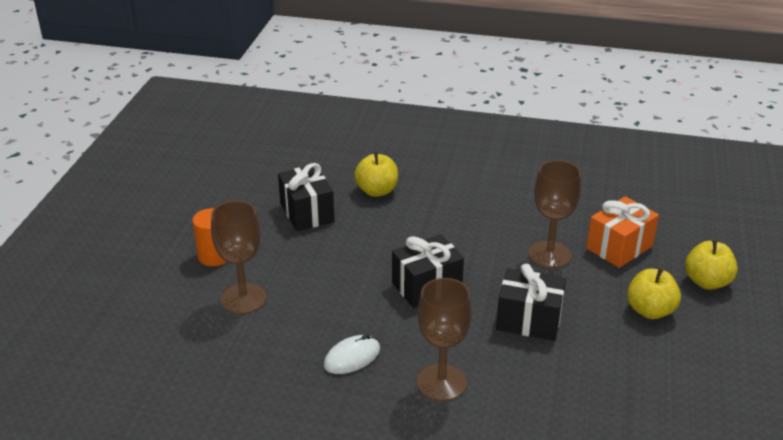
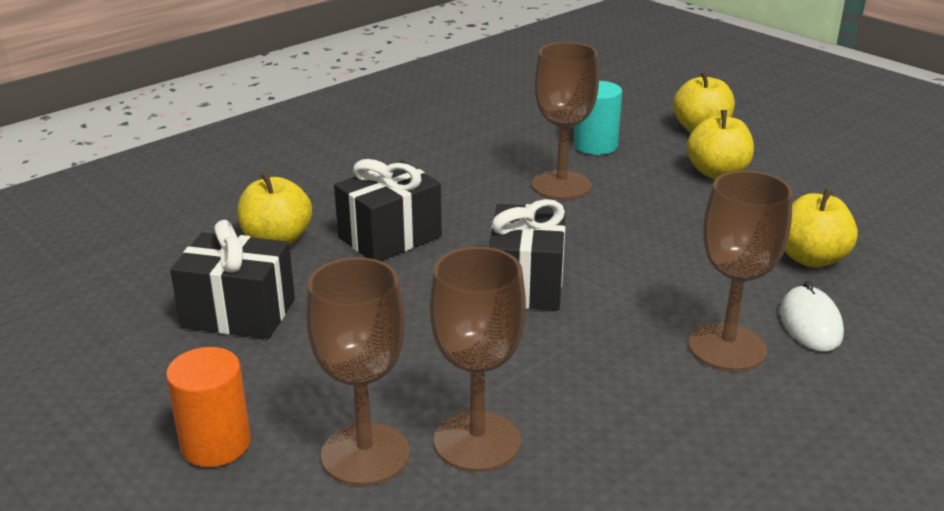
camera: 55 degrees left, 5 degrees down
white mouse [324,334,380,374] -> white mouse moved to [780,281,844,352]
black gift [496,264,566,341] -> black gift moved to [334,159,442,261]
orange gift [586,196,659,268] -> turquoise cylinder [574,81,622,155]
none -> brown goblet [430,247,526,472]
none -> yellow apple [785,188,858,268]

